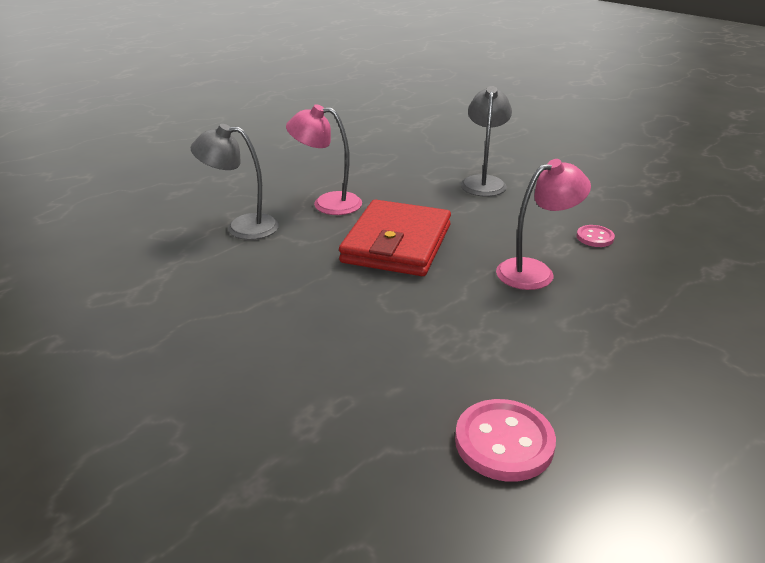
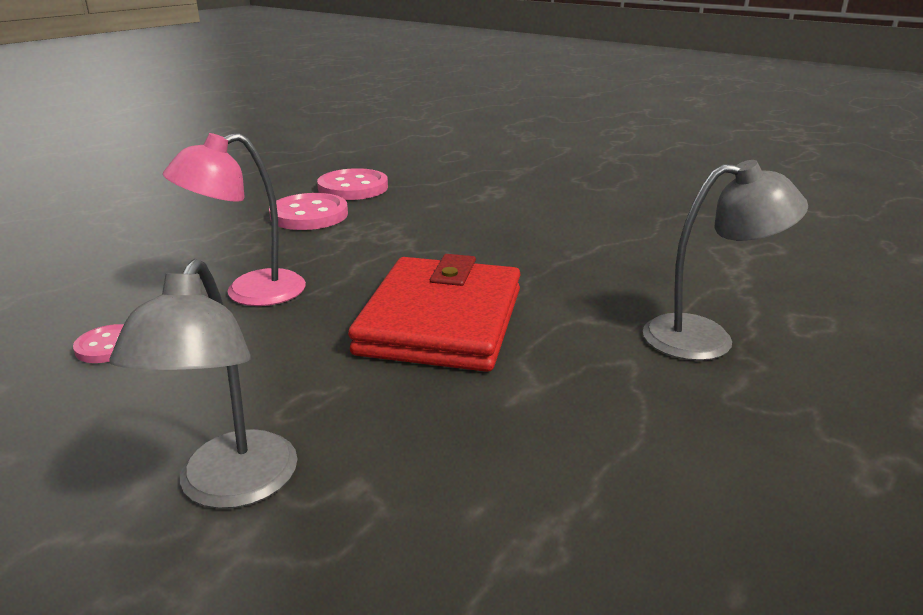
camera: 175 degrees right, 5 degrees down
pink lamp [286,104,362,215] -> none
none -> pink button [269,193,348,230]

